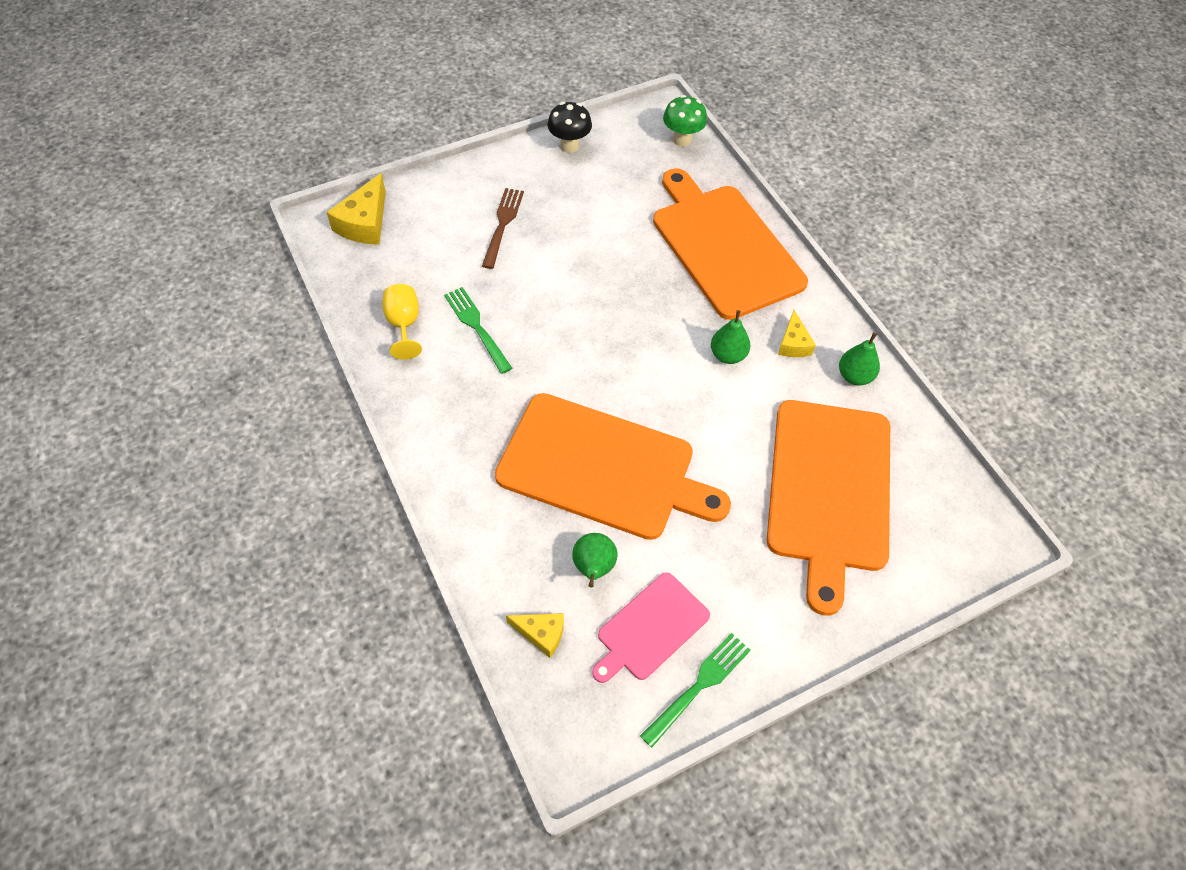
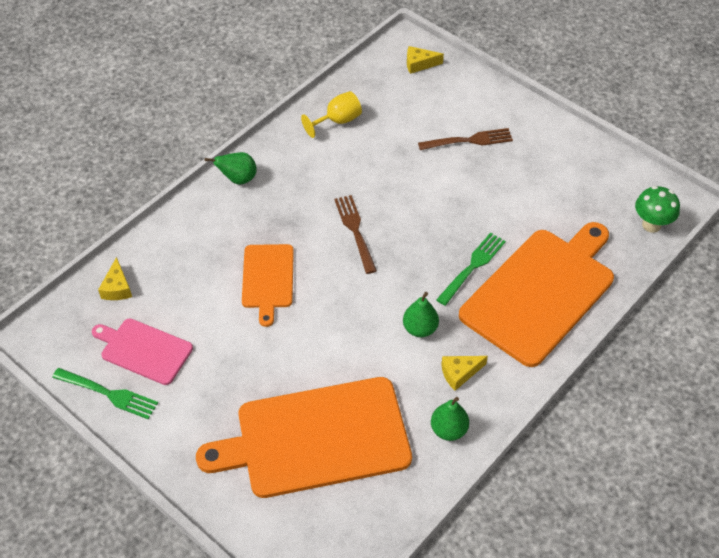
camera: 70 degrees right, 5 degrees down
yellow cheese [327,173,386,245] -> yellow cheese [407,46,444,74], size x0.61
green fork [444,287,512,374] -> green fork moved to [436,233,506,306]
orange cutting board [495,393,731,540] -> orange cutting board [242,244,294,327], size x0.53
black mushroom [548,102,592,153] -> none
green pear [572,533,617,588] -> green pear moved to [205,152,257,185]
none -> brown fork [334,195,377,274]

